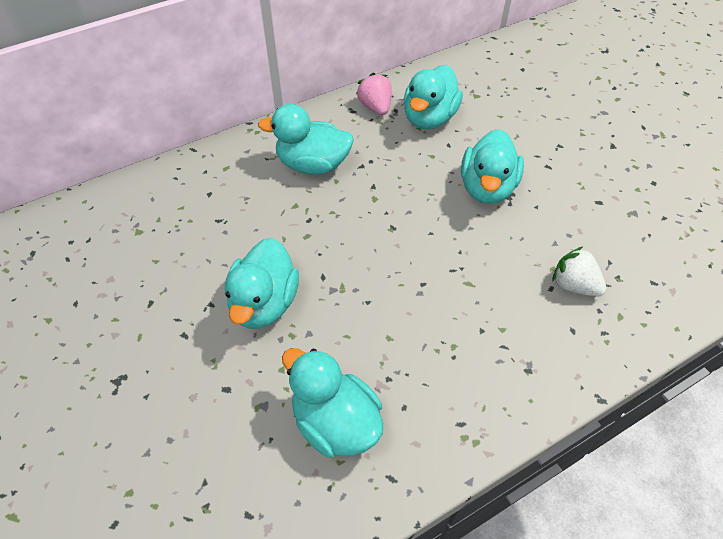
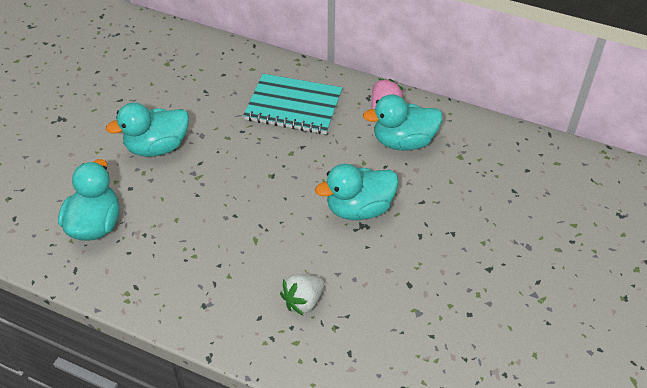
camera: 55 degrees right, 5 degrees down
turquoise duck [258,104,354,174] -> turquoise notebook [243,74,342,134]
white strawberry [552,247,606,297] -> white strawberry turned 135 degrees counterclockwise [280,274,325,315]

